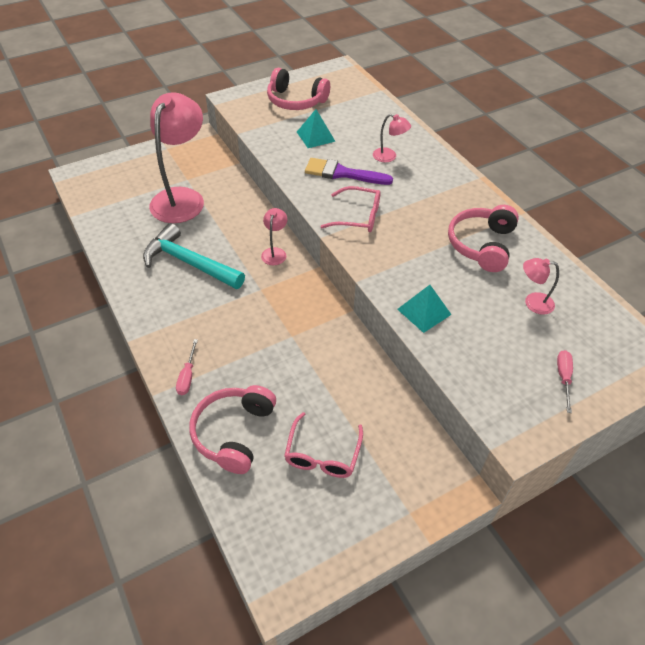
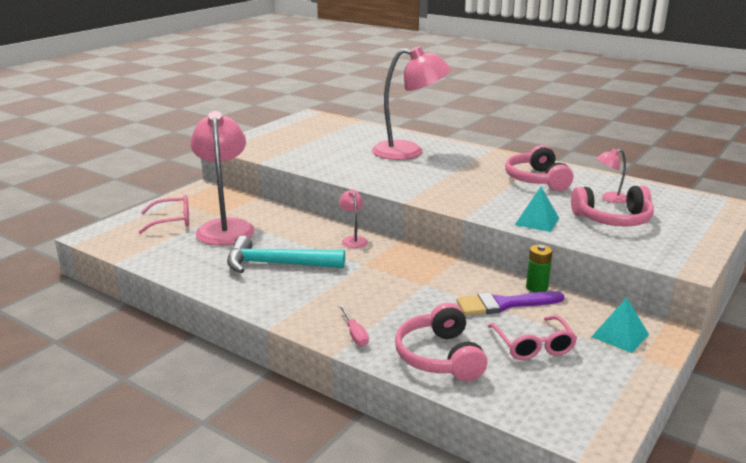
camera: 25 degrees left, 25 degrees down
pink headphones [267,68,330,110] -> pink headphones moved to [571,186,654,227]
turquoise pyramid [297,109,336,148] -> turquoise pyramid moved to [591,298,649,353]
purple brush [305,158,393,185] -> purple brush moved to [457,291,564,315]
pink glasses [320,186,381,232] -> pink glasses moved to [139,195,189,234]
pink lamp [373,114,411,162] -> pink lamp [372,46,451,160], size x2.30
pink screwdriver [557,350,573,413] -> none
none -> green battery [526,245,552,293]

